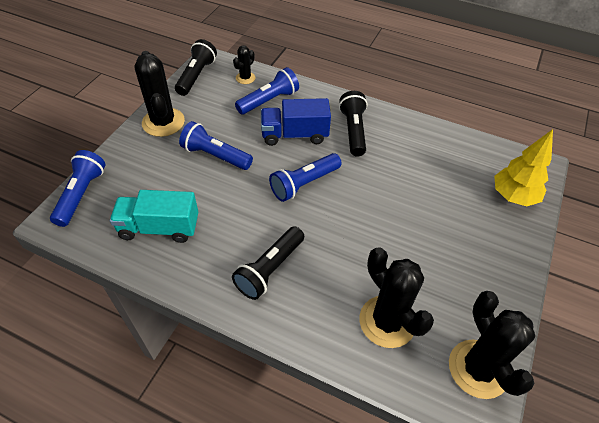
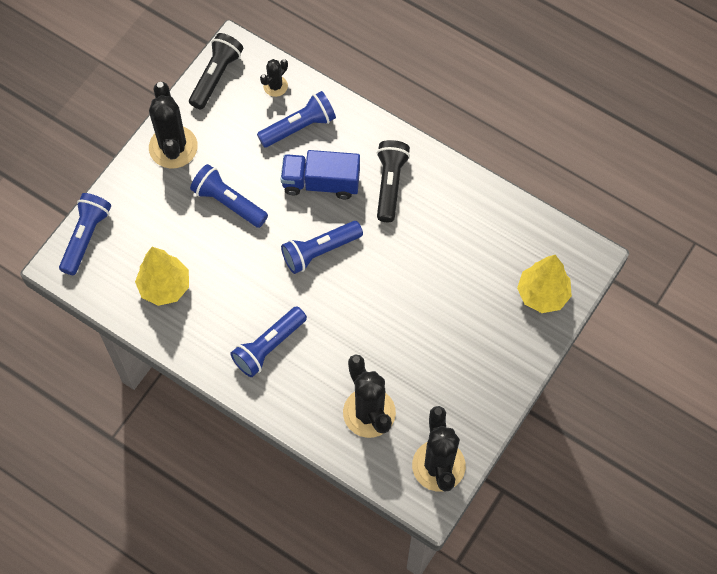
camera: 10 degrees right, 15 degrees up
turquoise truck [110,190,198,243] -> yellow tree [135,247,189,306]
black flashlight [232,226,304,300] -> blue flashlight [230,306,307,377]

